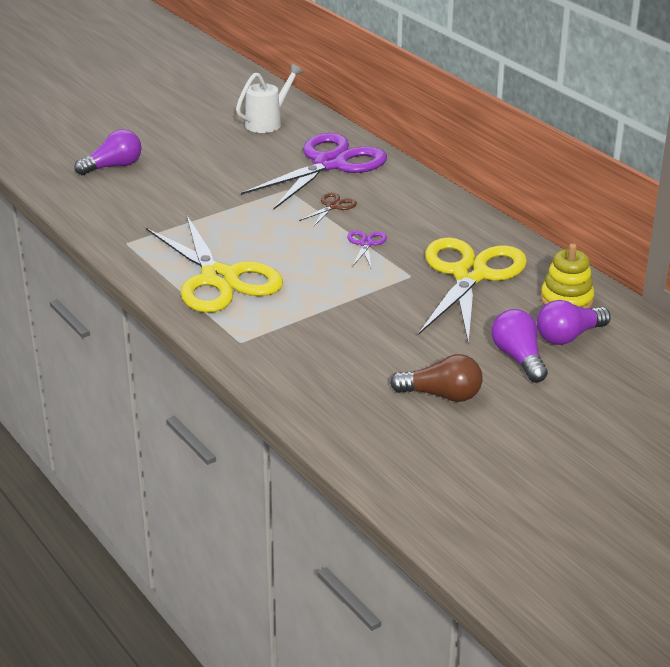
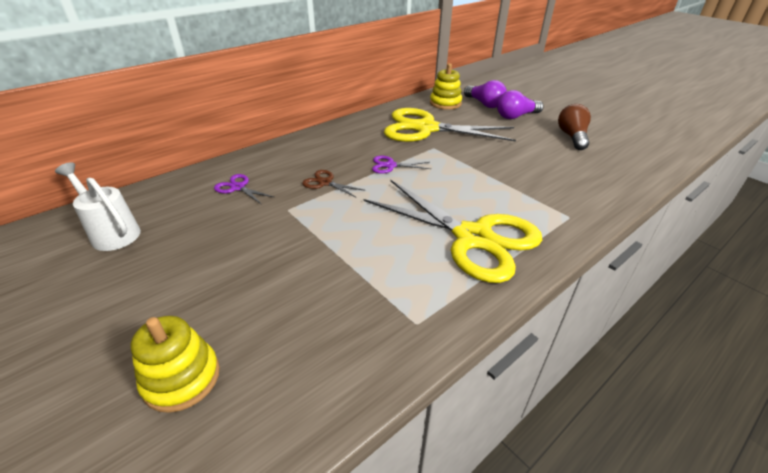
camera: 95 degrees left, 5 degrees up
purple light bulb [74,129,142,175] -> yellow stacking toy [130,316,220,413]
yellow scissors [146,216,283,313] -> yellow scissors turned 75 degrees clockwise [363,180,542,283]
purple scissors [241,133,387,209] -> purple scissors [214,174,274,205], size x0.40

